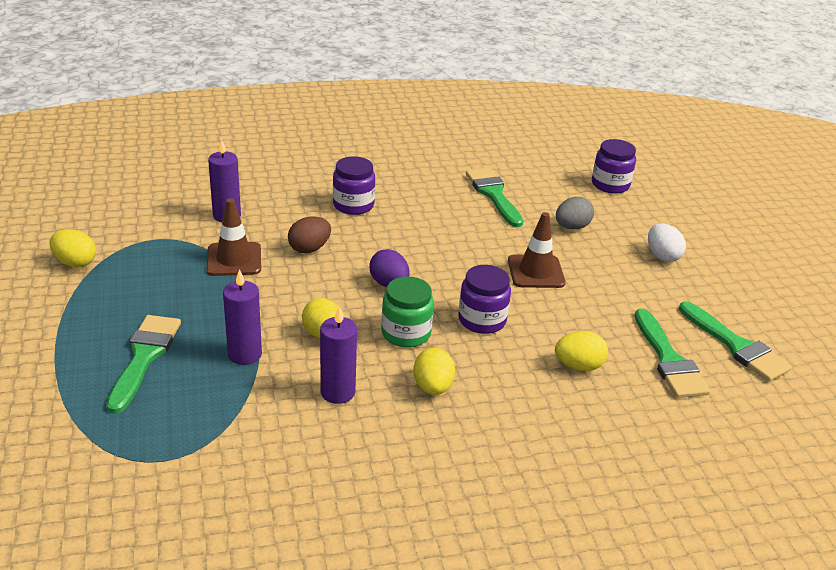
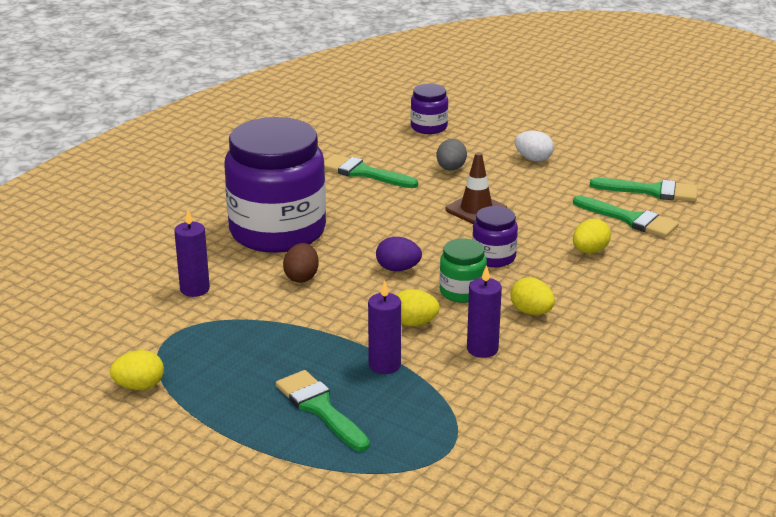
camera: 40 degrees left, 5 degrees down
brown traffic cone [206,198,261,276] -> none
purple jar [333,156,375,215] -> purple jar [224,117,326,253], size x2.27

